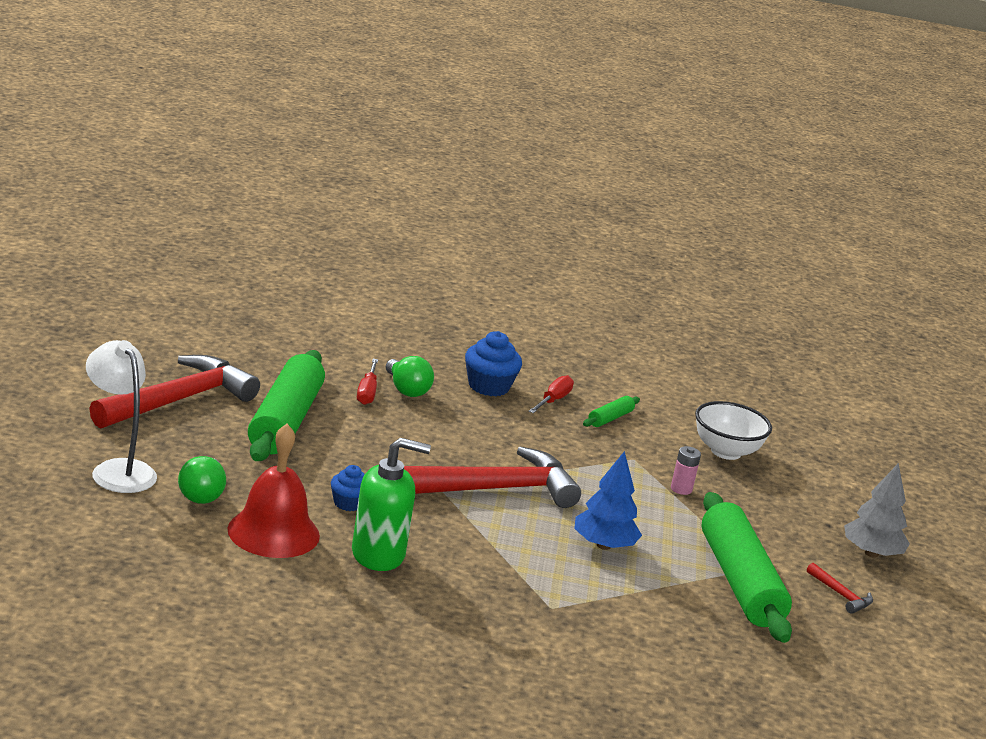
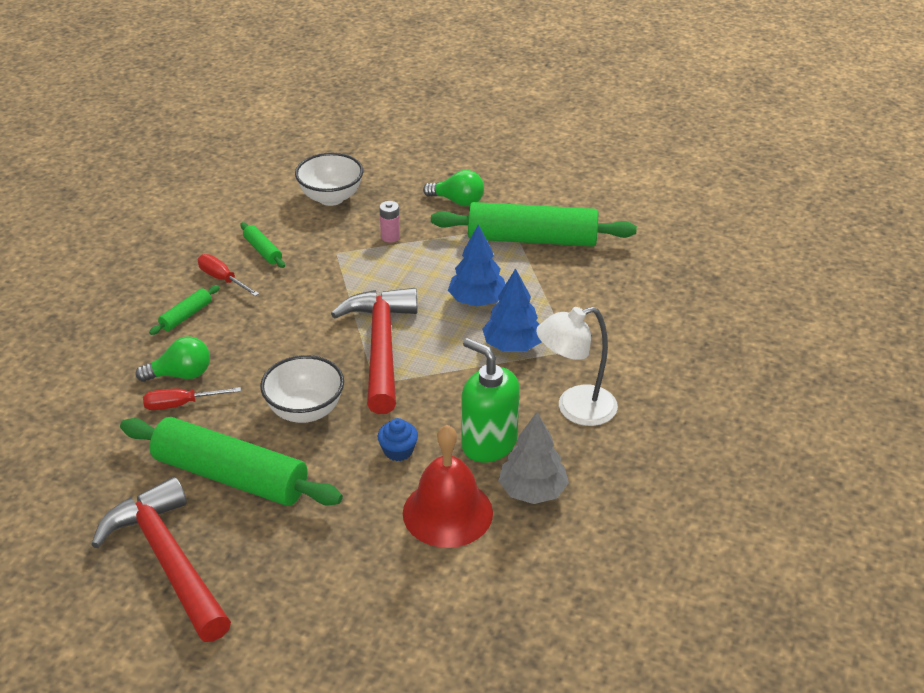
camera: 70 degrees left, 15 degrees up
white lamp [86,340,157,493] -> white lamp moved to [536,307,618,426]
green light bulb [178,456,226,504] -> green light bulb moved to [423,170,484,206]
green soap dispenser [352,437,431,571] -> green soap dispenser turned 60 degrees counterclockwise [461,338,519,463]
red screwdriver [357,359,378,405] -> red screwdriver turned 150 degrees clockwise [143,387,241,410]
blue cupcake [465,331,522,396] -> green rolling pin [149,285,220,335]
red hammer [807,563,873,614] -> none
grey tree [844,463,910,558] -> grey tree moved to [498,412,569,504]
none -> white bowl [260,355,344,423]
none -> blue tree [482,268,541,352]

